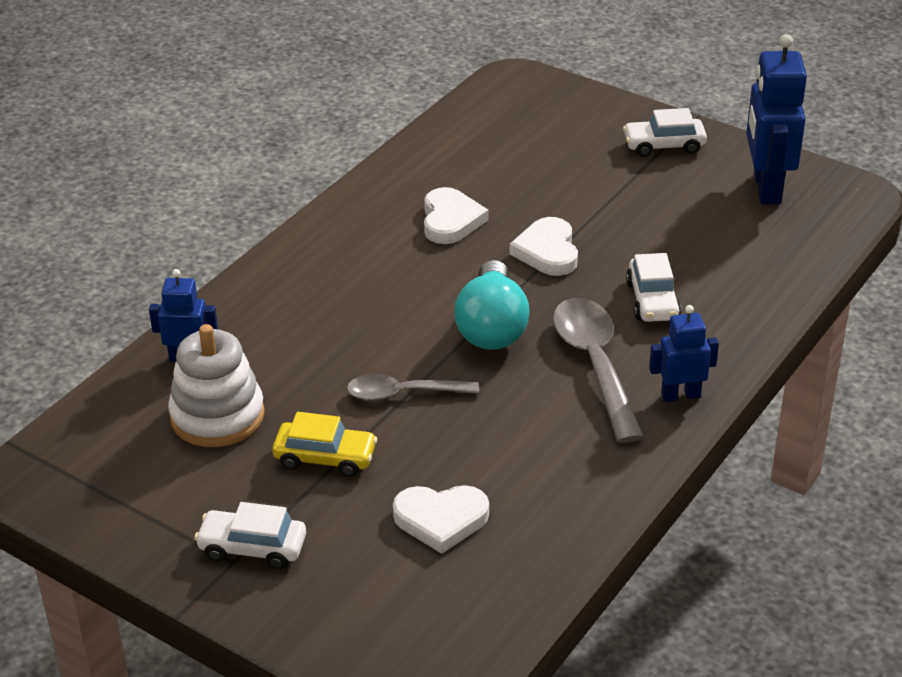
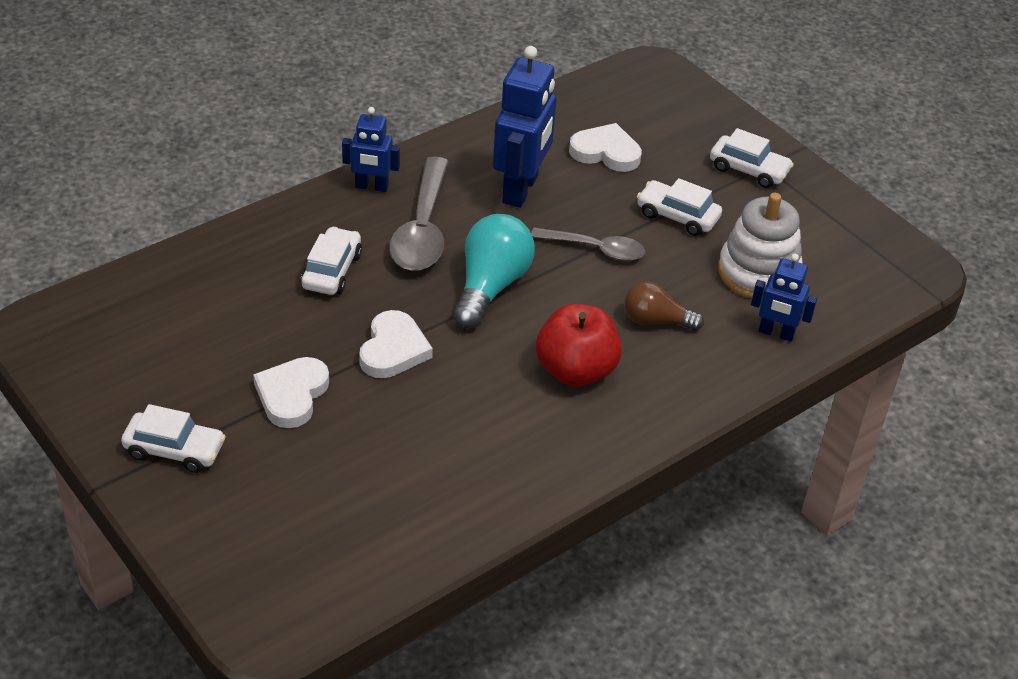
camera: 165 degrees left, 5 degrees up
yellow car [272,412,377,477] -> white car [637,178,722,236]
white heart [424,187,488,244] -> white heart moved to [253,357,329,428]
blue robot [746,34,807,204] -> blue robot moved to [493,46,557,208]
none -> red apple [536,303,622,387]
none -> brown light bulb [624,281,704,331]

